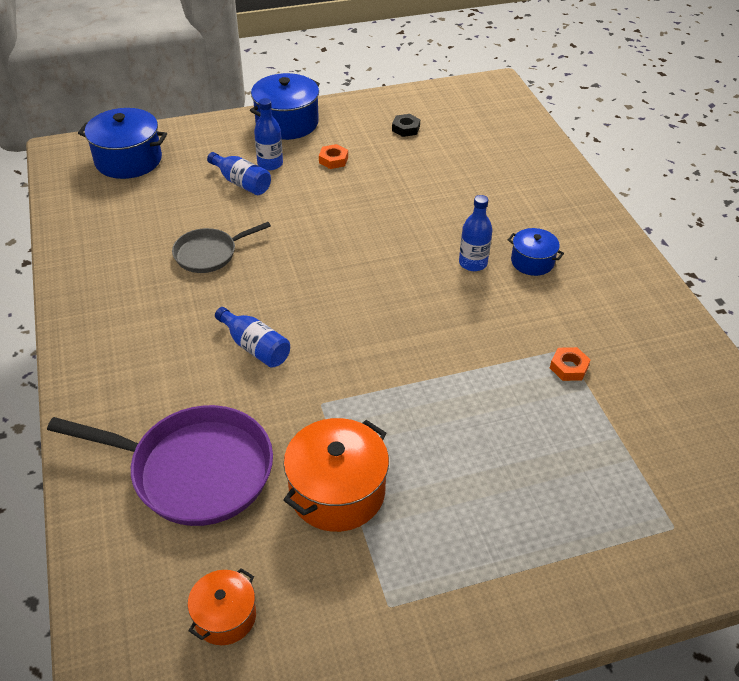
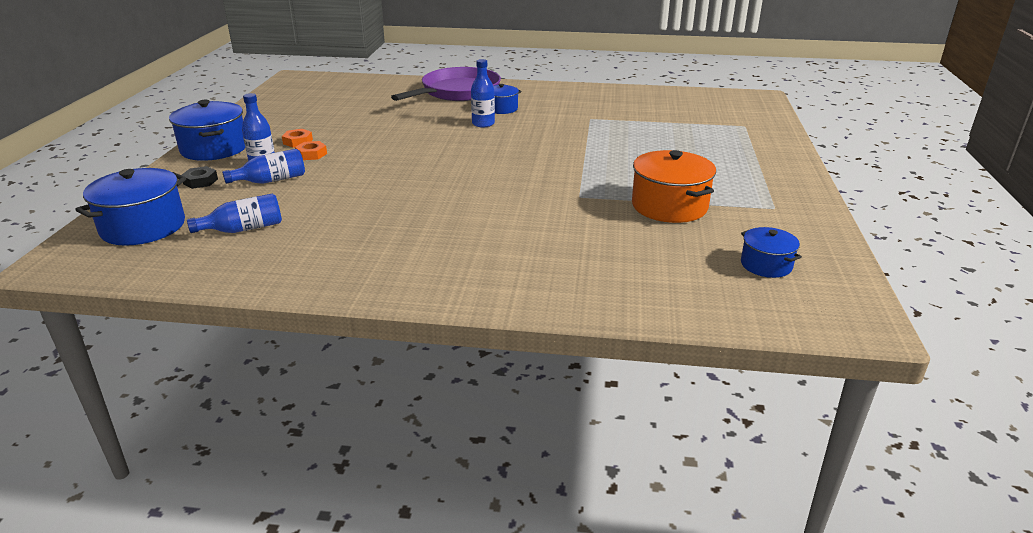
camera: 65 degrees left, 15 degrees down
purple pan [47,405,273,526] -> purple pan moved to [391,67,501,101]
grey pan [172,222,271,273] -> none
orange pot [188,568,256,645] -> blue pot [741,227,802,278]
blue bottle [215,307,290,368] -> blue bottle moved to [187,194,282,233]
black nut [392,114,420,137] -> black nut moved to [182,166,218,189]
orange nut [550,347,590,381] -> orange nut moved to [295,141,327,160]

